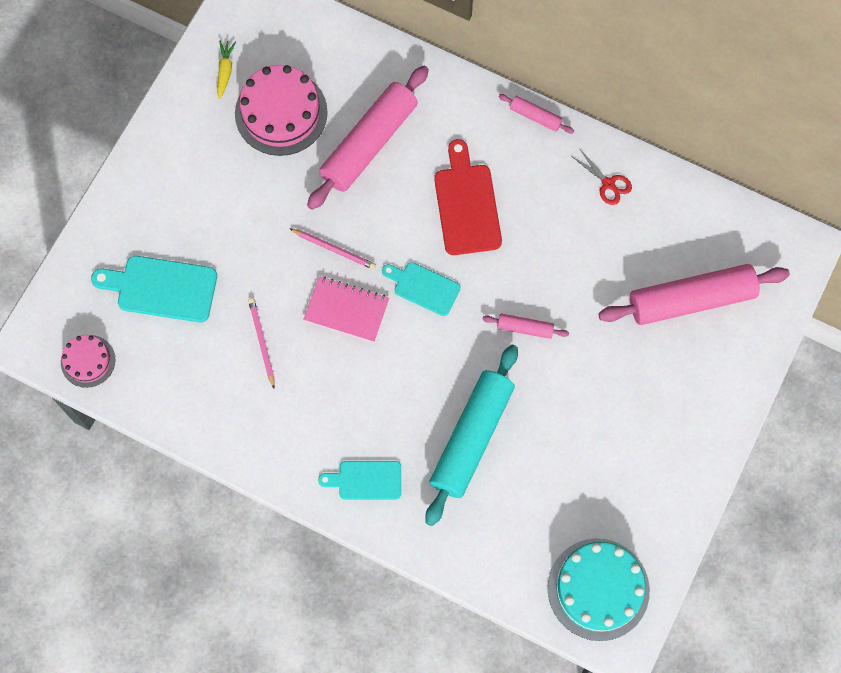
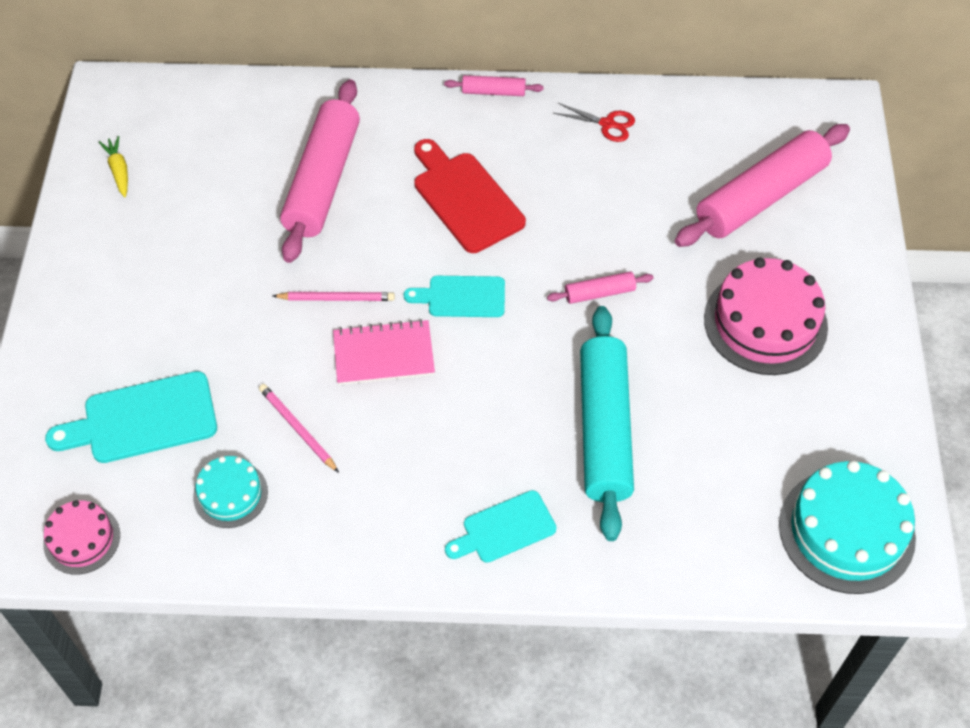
camera: 25 degrees left, 15 degrees down
pink cake [235,65,328,156] -> pink cake moved to [704,258,828,375]
none -> turquoise cake [193,456,268,528]

